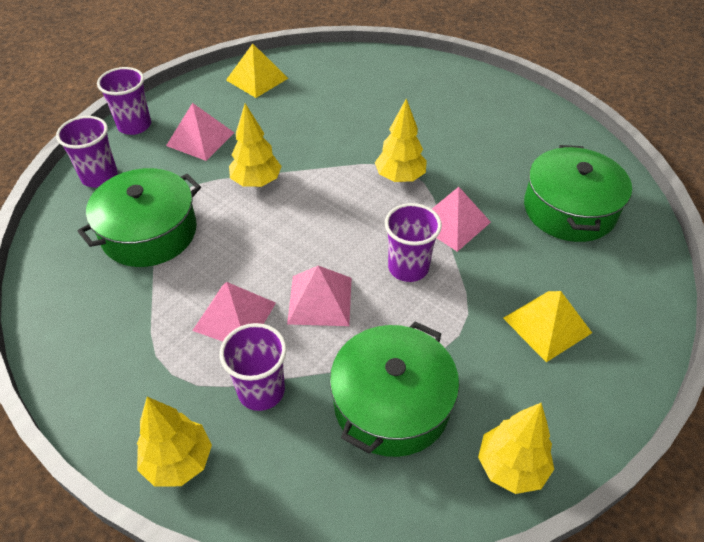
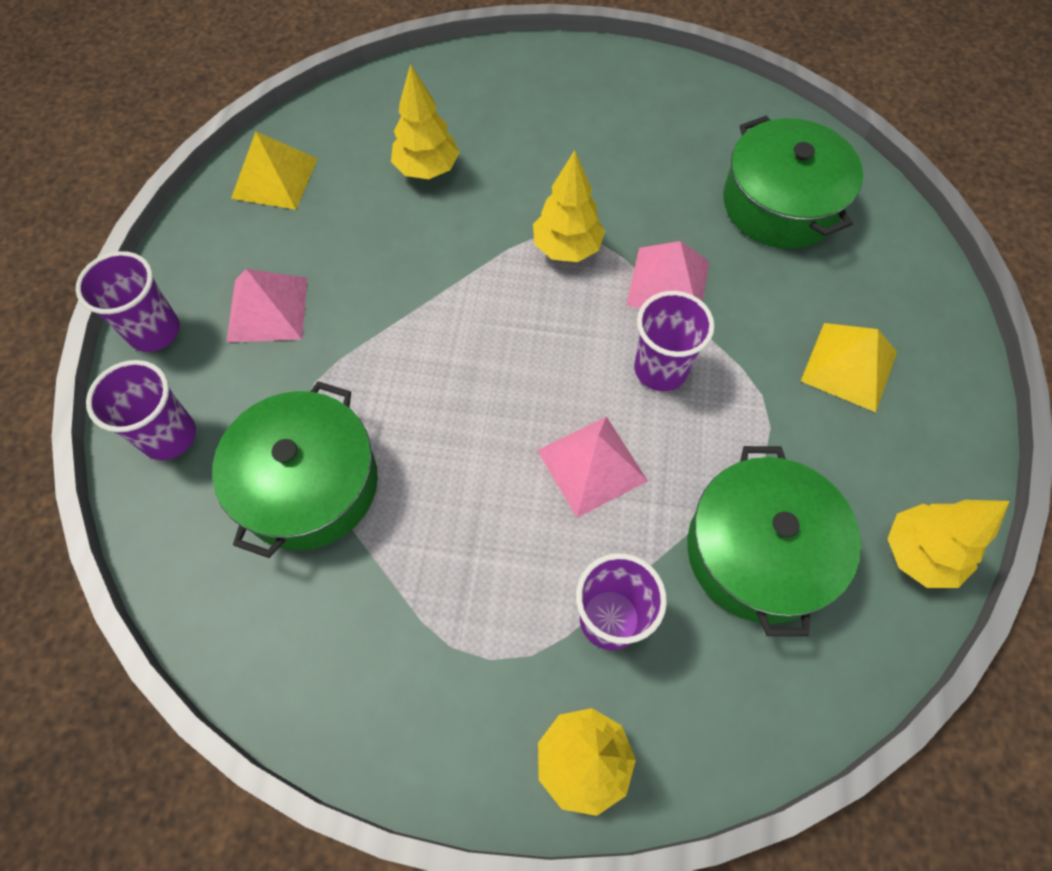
camera: 30 degrees left, 15 degrees up
pink pyramid [192,282,276,341] -> none
yellow tree [229,103,282,187] -> yellow tree moved to [391,64,459,179]

